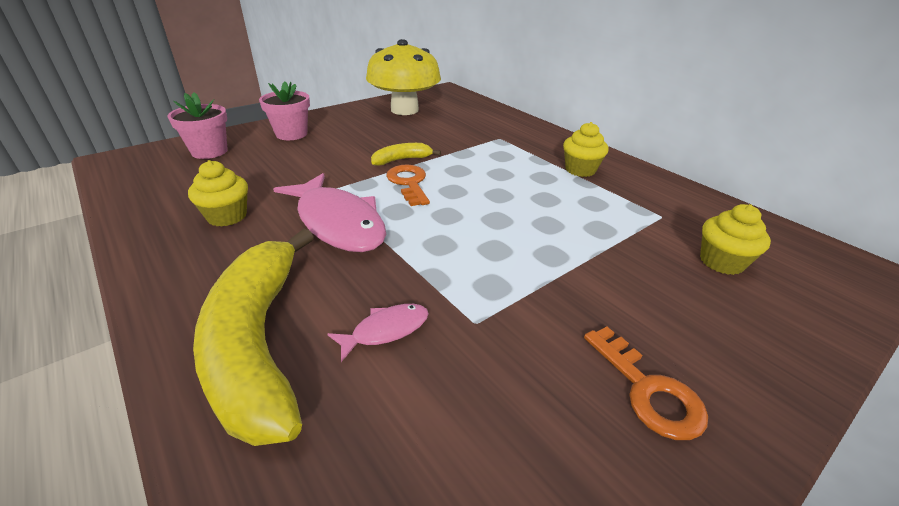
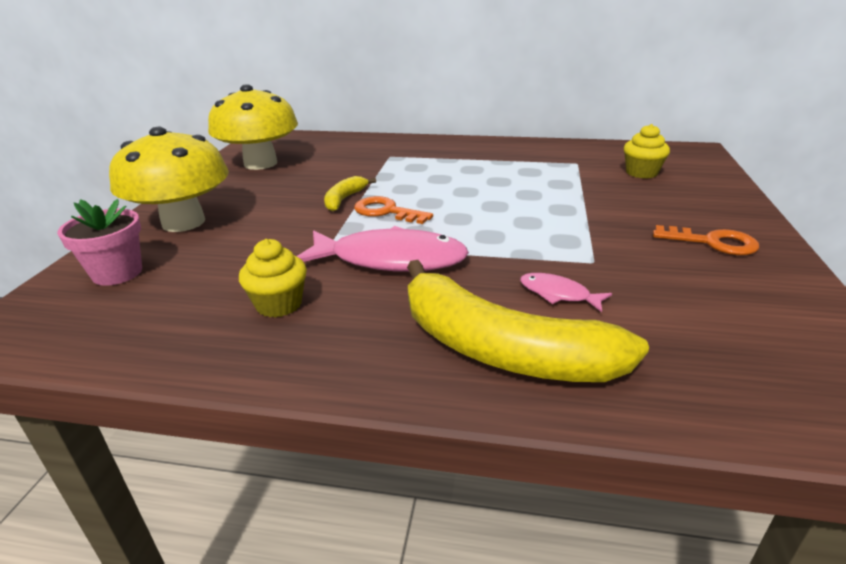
camera: 40 degrees left, 5 degrees down
pink flower pot [259,82,310,140] -> yellow mushroom [109,127,229,232]
pink fish [327,304,429,362] -> pink fish turned 75 degrees counterclockwise [520,273,612,312]
yellow cupcake [563,122,608,177] -> none

